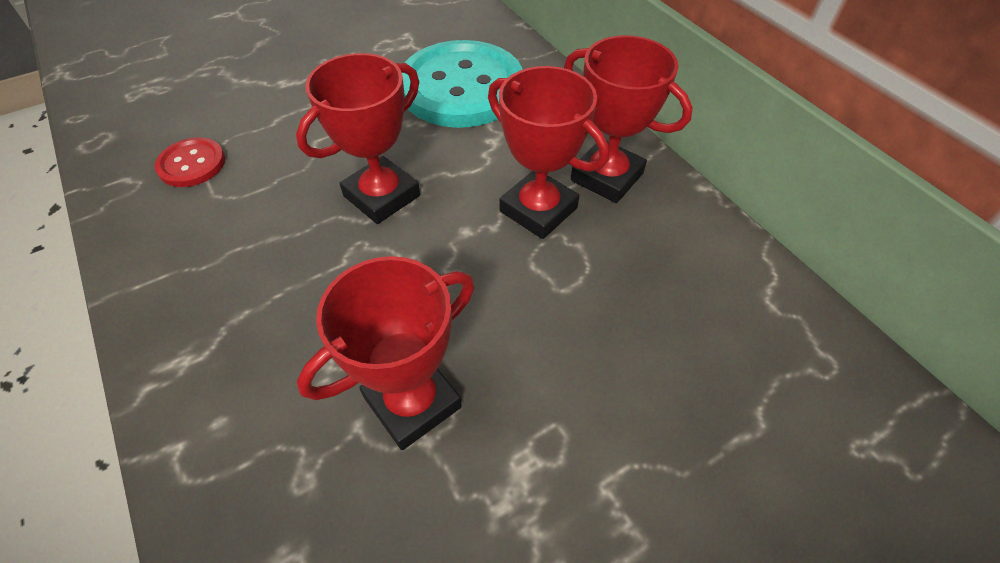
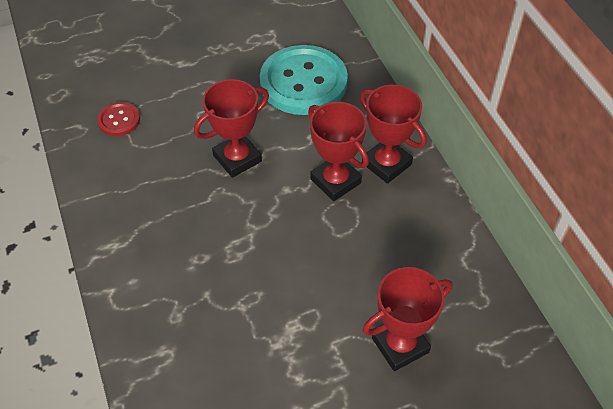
camera: 10 degrees right, 0 degrees up
red trophy [297,256,474,450] -> red trophy moved to [363,267,452,371]

